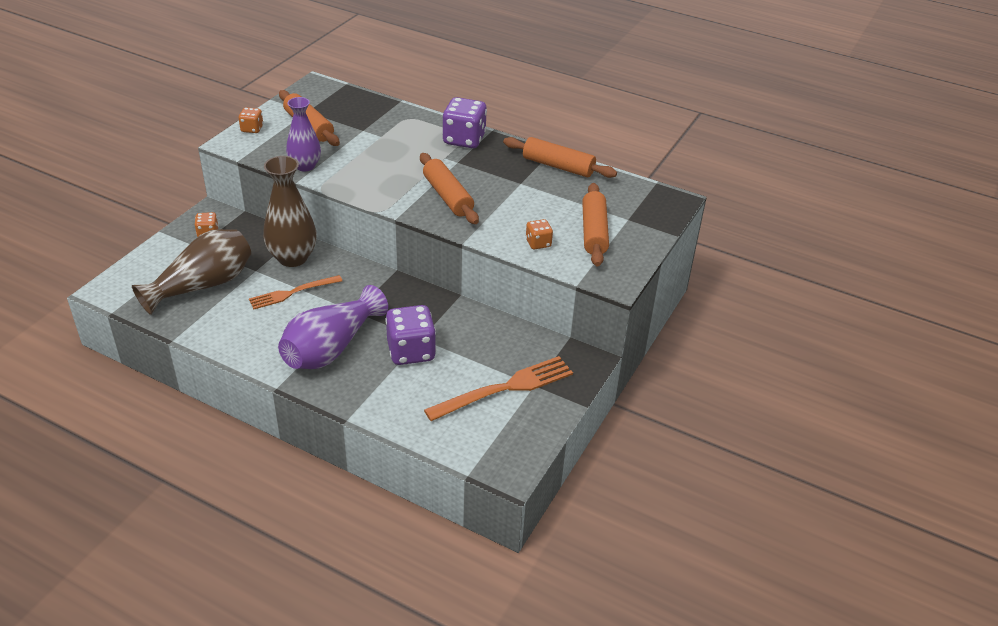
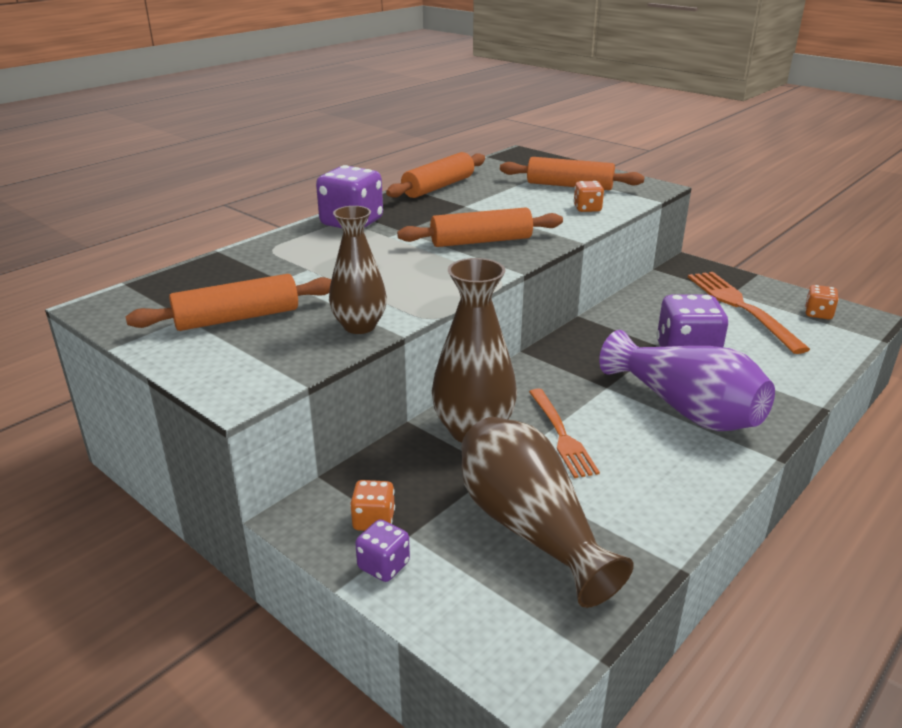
camera: 75 degrees left, 10 degrees down
orange dice [238,107,263,133] -> orange dice moved to [805,285,839,320]
purple vase [286,97,321,172] -> brown vase [329,206,387,334]
none -> purple dice [355,519,410,582]

